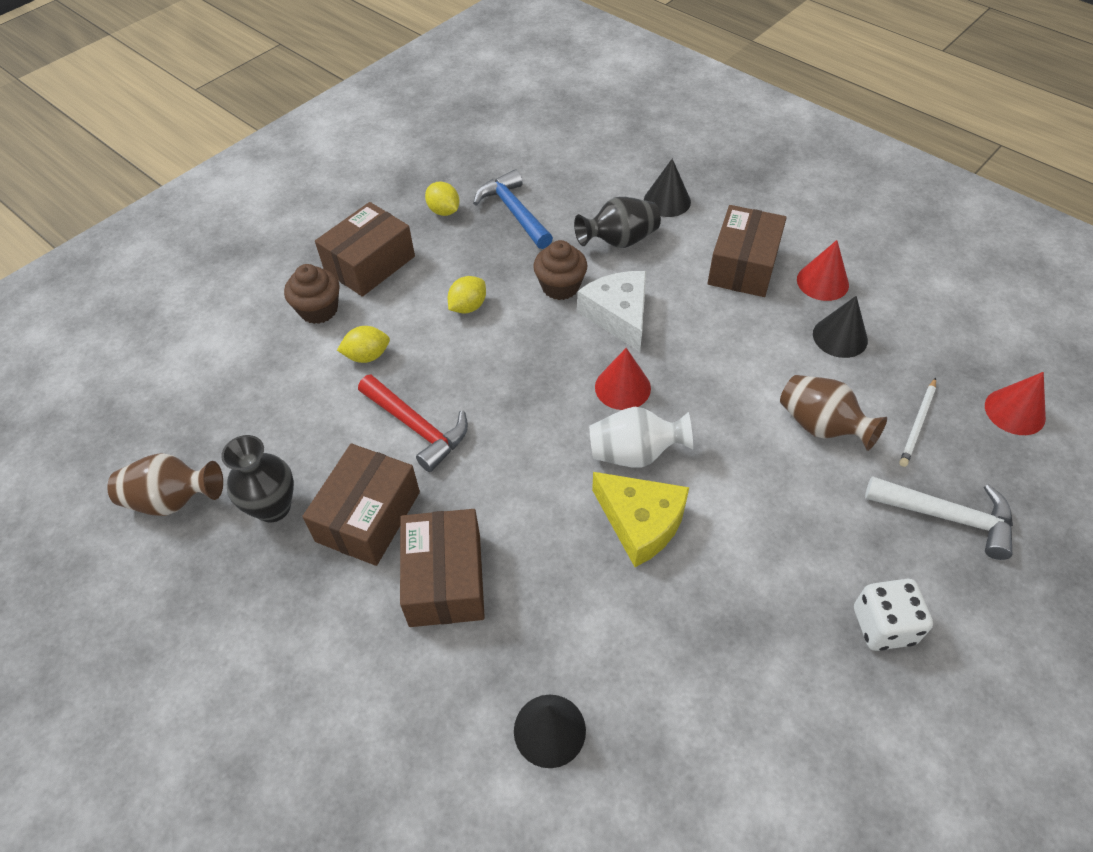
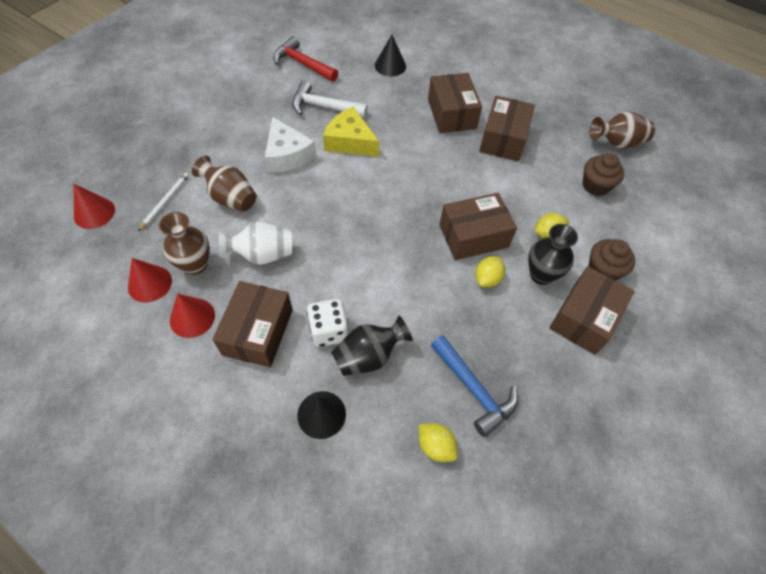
camera: 170 degrees right, 5 degrees up
black vase [221,435,294,523] -> black vase moved to [528,224,578,285]
red hammer [358,375,468,472] -> red hammer moved to [273,36,338,82]
yellow lemon [425,182,460,216] -> yellow lemon moved to [419,423,458,462]
brown cupcake [533,240,588,300] -> brown cupcake moved to [583,153,624,196]
white cheese [577,271,646,352] -> white cheese moved to [265,117,316,173]
white vase [589,407,693,468] -> white vase moved to [219,222,292,265]
red cone [595,348,651,410] -> red cone moved to [128,258,172,303]
black cone [813,296,868,358] -> brown vase [159,212,210,275]
white dice [854,579,933,651] -> white dice moved to [307,299,348,347]
white hammer [865,476,1013,560] -> white hammer moved to [292,81,368,118]
none -> brown box [439,193,517,260]

